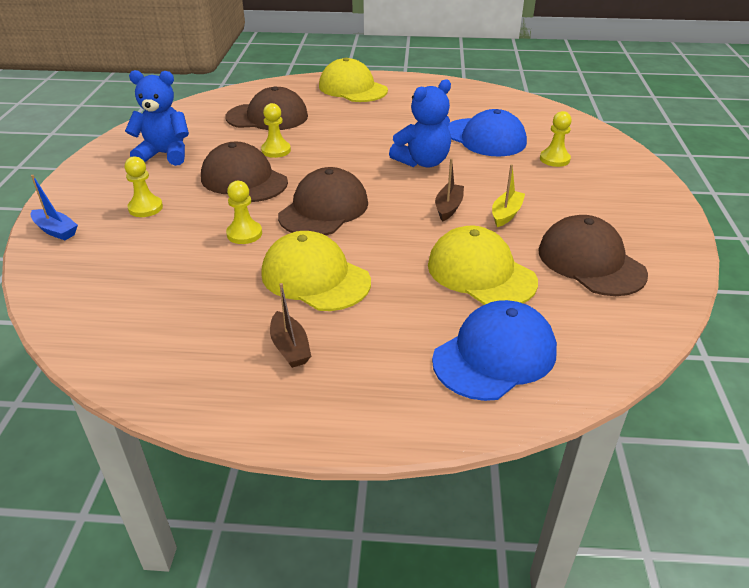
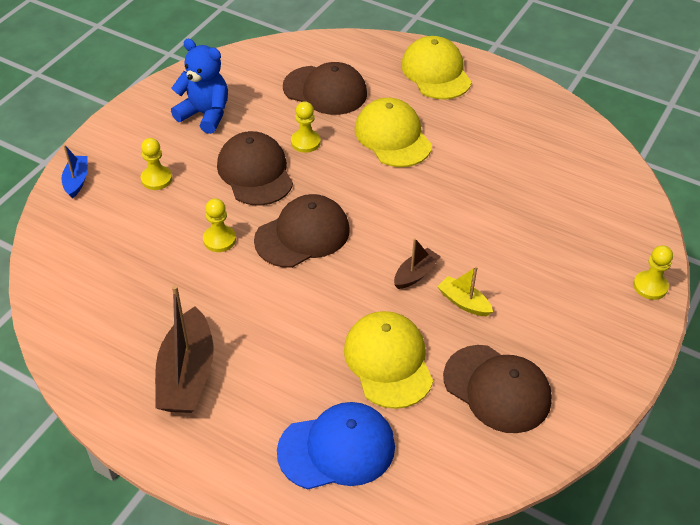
camera: 25 degrees right, 10 degrees up
blue boat [30,175,78,240] -> blue boat turned 150 degrees counterclockwise [61,145,88,198]
yellow cap [261,231,371,311] -> yellow cap moved to [355,98,432,167]
brown boat [270,283,311,368] -> brown boat [155,285,214,413], size x1.91
blue teddy bear [389,79,451,168] -> none
blue cap [448,109,527,156] -> none
yellow boat [492,164,525,227] -> yellow boat turned 105 degrees counterclockwise [437,266,493,316]
brown cap [538,215,648,296] -> brown cap turned 135 degrees clockwise [443,345,552,433]
yellow pawn [540,111,572,167] -> yellow pawn moved to [633,245,673,300]

